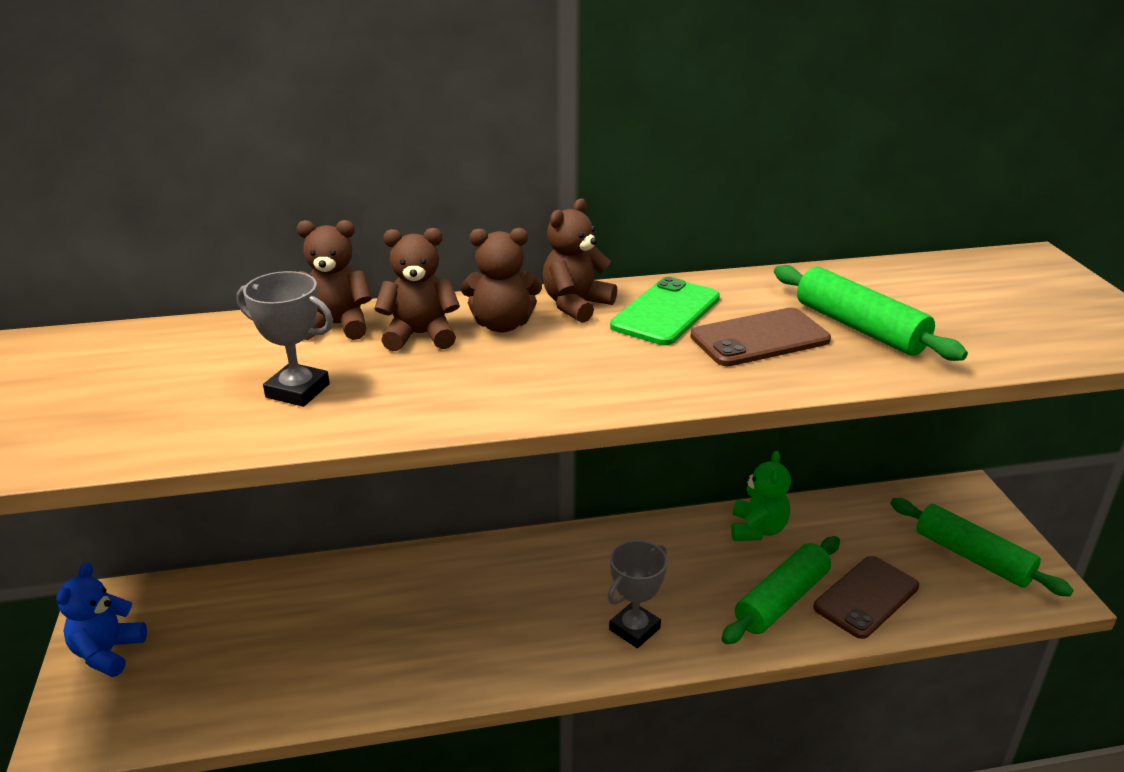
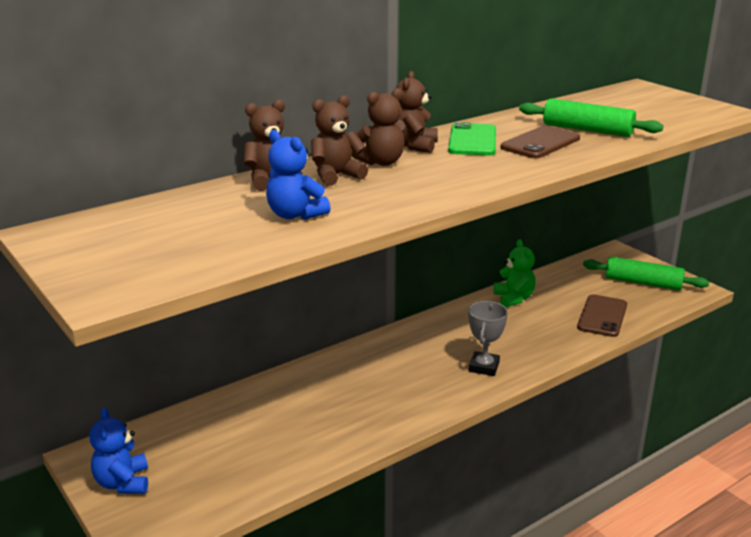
camera: 25 degrees left, 5 degrees down
grey trophy [237,271,333,407] -> blue teddy bear [266,130,331,220]
green rolling pin [722,536,840,644] -> none

